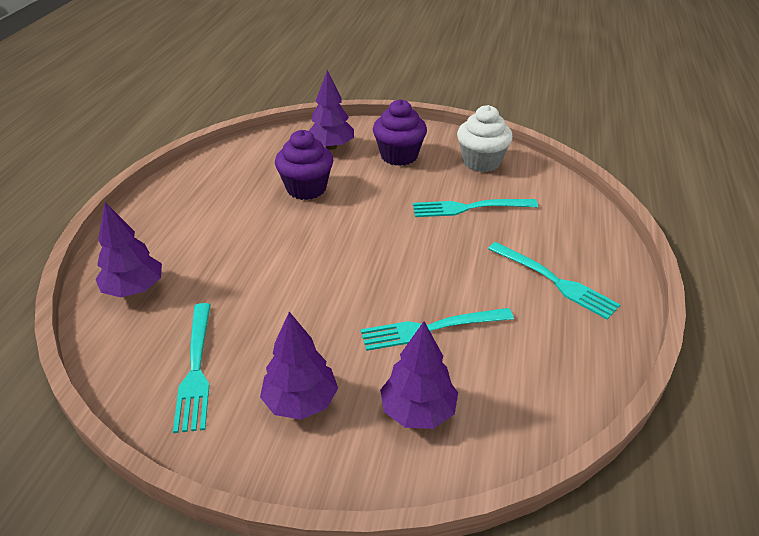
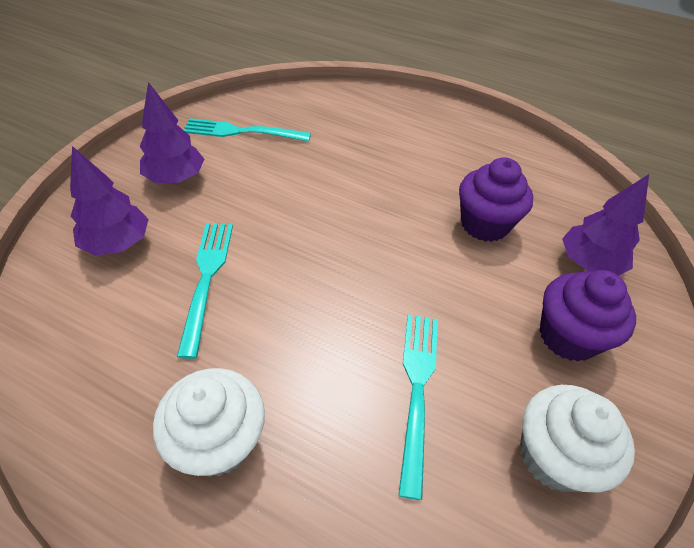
camera: 100 degrees right, 10 degrees up
purple tree [95,202,162,297] -> none
turquoise fork [488,242,620,319] -> white cupcake [153,368,265,477]

